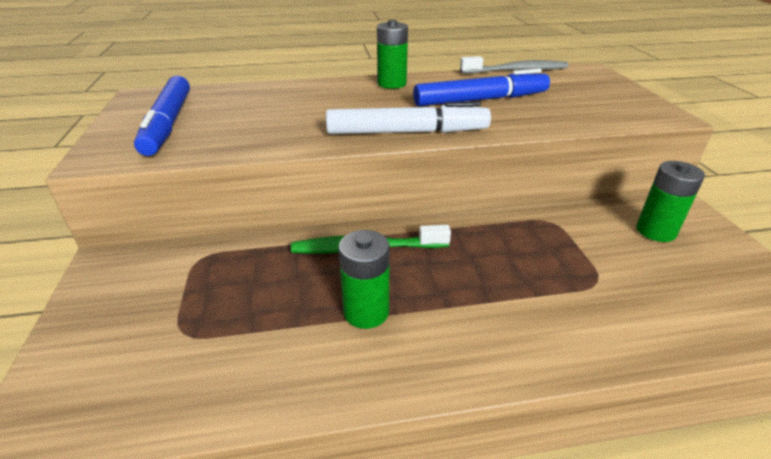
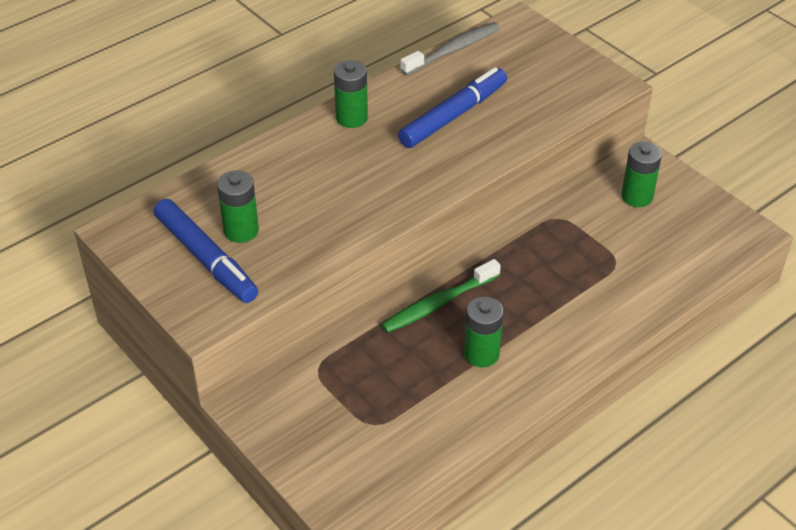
camera: 30 degrees left, 10 degrees up
white marker [326,101,491,134] -> none
none -> green battery [217,170,259,243]

